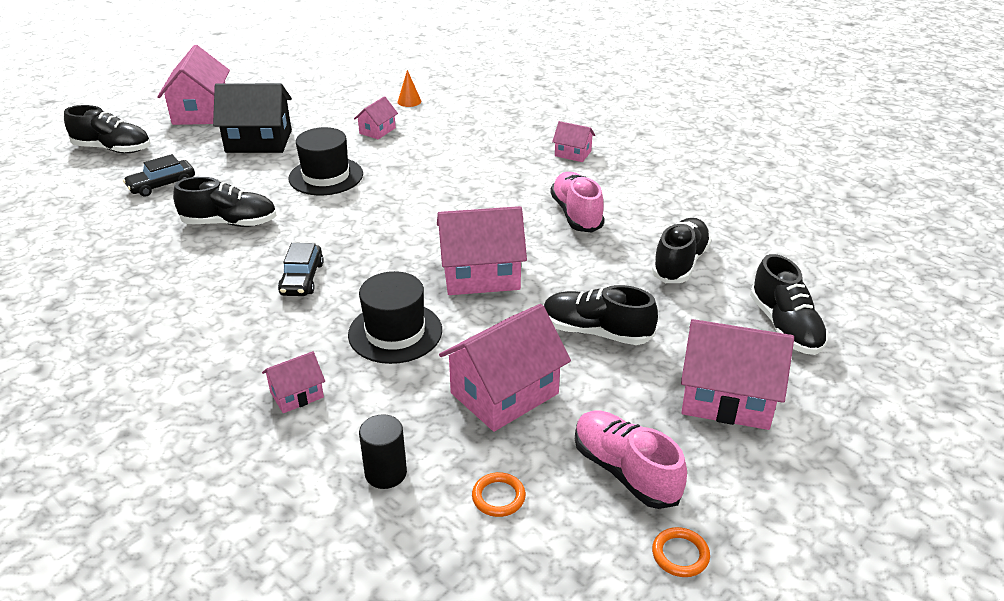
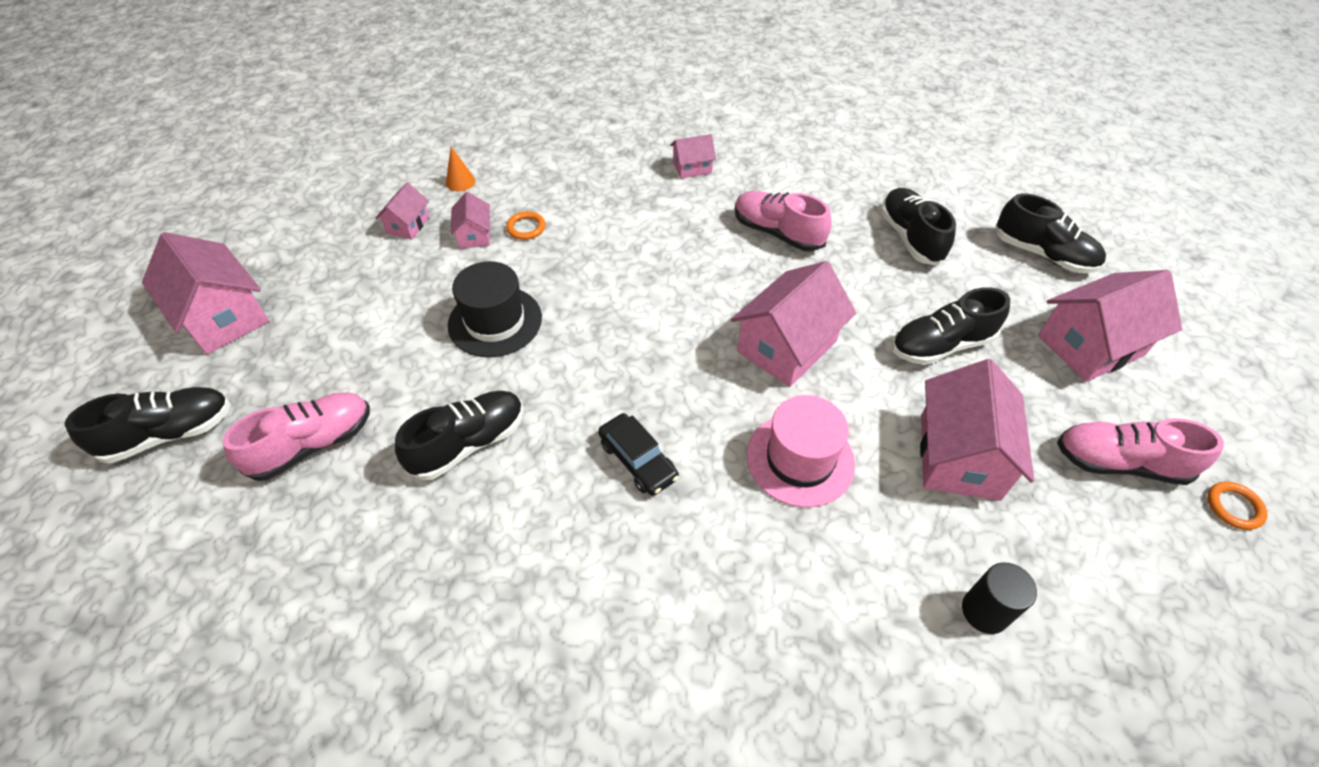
camera: 40 degrees left, 15 degrees up
black car [123,154,195,197] -> pink shoe [223,392,370,481]
black house [213,83,292,153] -> none
pink house [262,351,325,413] -> pink house moved to [375,183,430,240]
black hat [348,271,442,364] -> pink hat [747,395,855,507]
orange ring [472,472,526,517] -> orange ring moved to [506,211,545,240]

